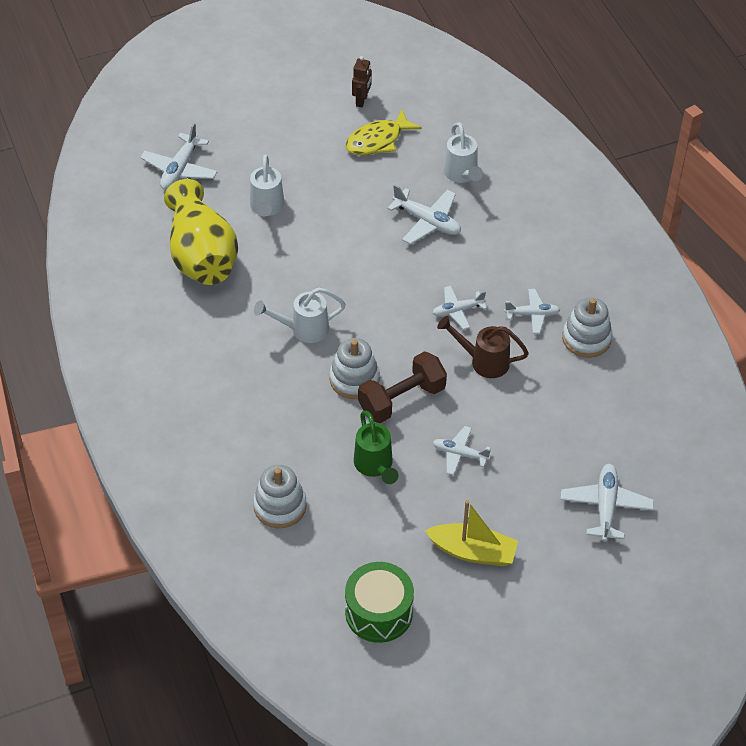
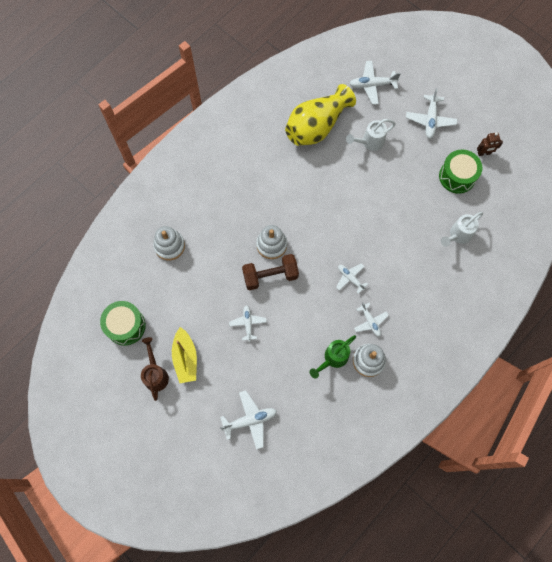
camera: 65 degrees right, 20 degrees up
white watering can [254,288,346,343] -> none
yellow fish [346,109,422,155] -> green drum [439,150,482,194]
green watering can [354,411,398,484] -> green watering can moved to [310,335,356,379]
brown dumbbell [358,351,447,423] -> brown dumbbell turned 45 degrees counterclockwise [242,254,299,290]
white plane [387,184,461,244] -> white plane moved to [406,88,457,139]
brown watering can [437,316,529,378] -> brown watering can moved to [141,337,169,401]

